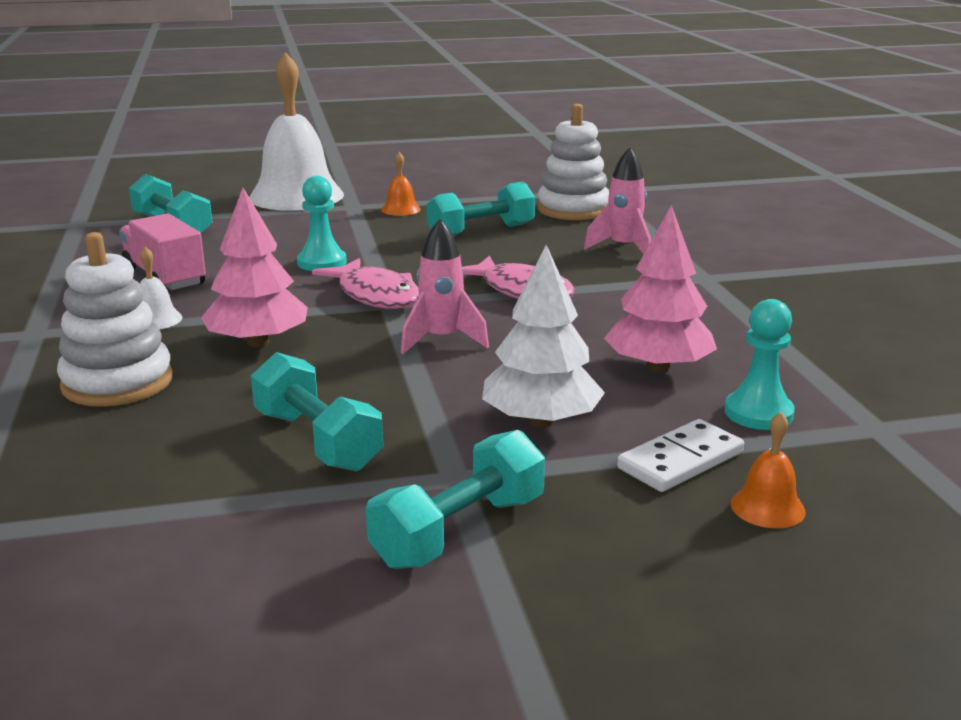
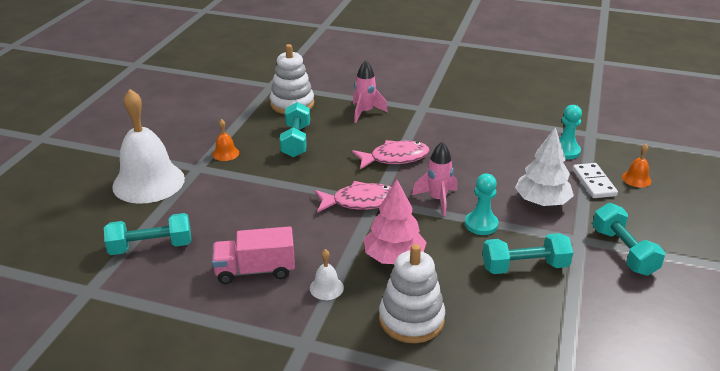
camera: 60 degrees left, 10 degrees up
turquoise pawn [297,176,347,271] -> turquoise pawn moved to [465,174,499,235]
pink tree [604,205,717,373] -> none

